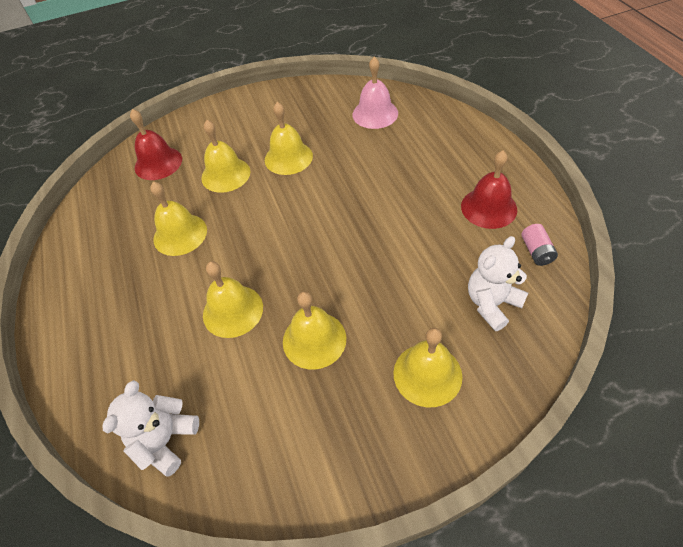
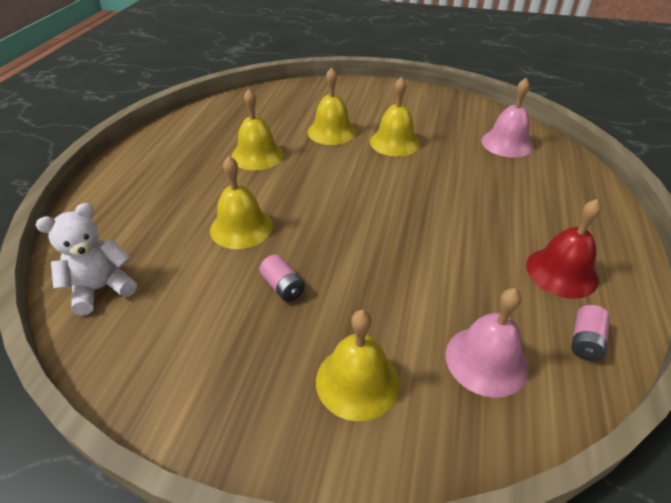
camera: 30 degrees right, 10 degrees down
red bell [130,109,182,180] -> none
yellow bell [283,291,346,369] -> pink battery [259,255,305,302]
white teddy bear [468,236,528,331] -> pink bell [446,288,529,398]

